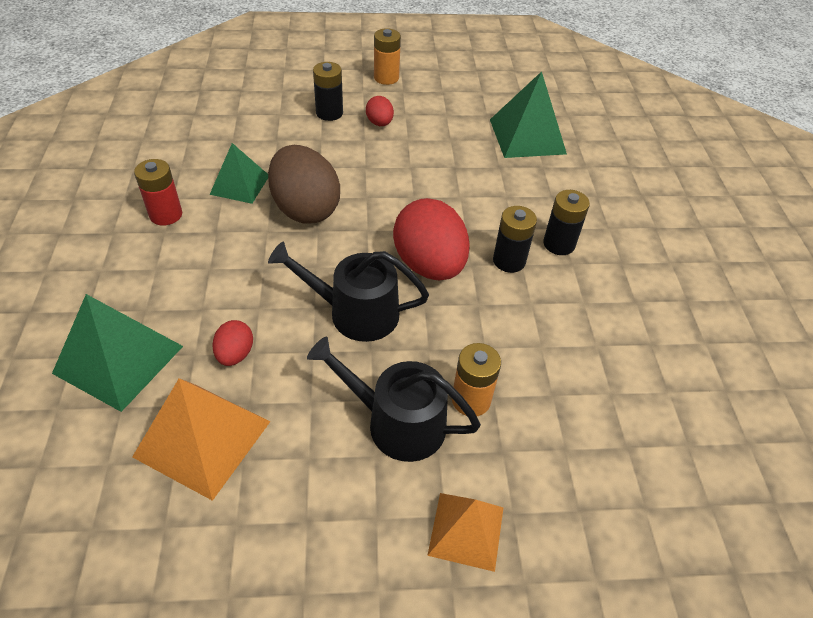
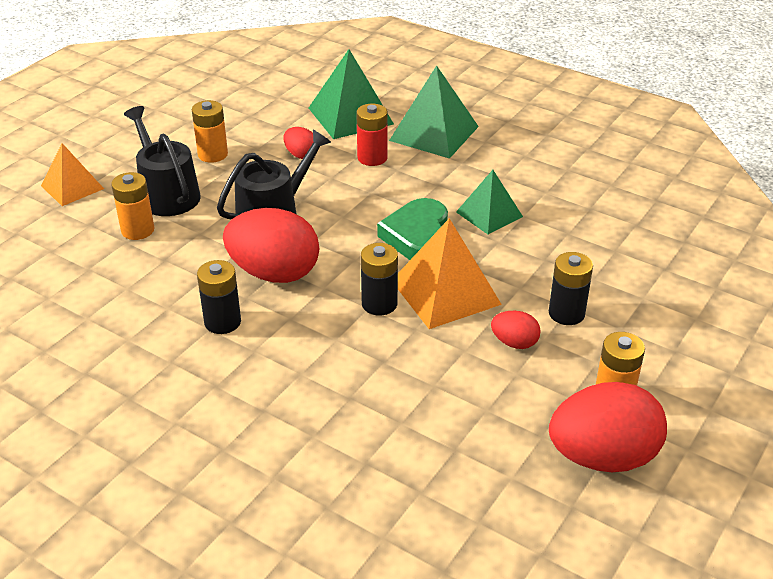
camera: 130 degrees right, 10 degrees down
orange pyramid [132,378,270,501] -> orange pyramid moved to [398,218,502,329]
red battery [134,159,182,225] -> red battery moved to [356,104,388,166]
brown egg [268,145,340,223] -> green heart [377,198,448,260]
black watering can [307,337,481,462] -> black watering can turned 90 degrees counterclockwise [124,106,201,216]
green pyramid [490,71,567,158] -> green pyramid moved to [389,65,479,159]
black battery [543,190,590,255] -> black battery moved to [361,243,398,315]
none -> orange battery [192,100,228,163]
none -> red egg [549,382,667,472]

